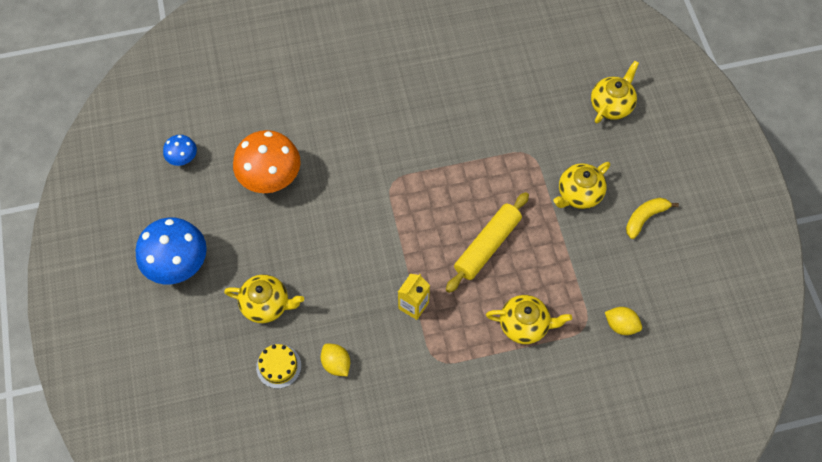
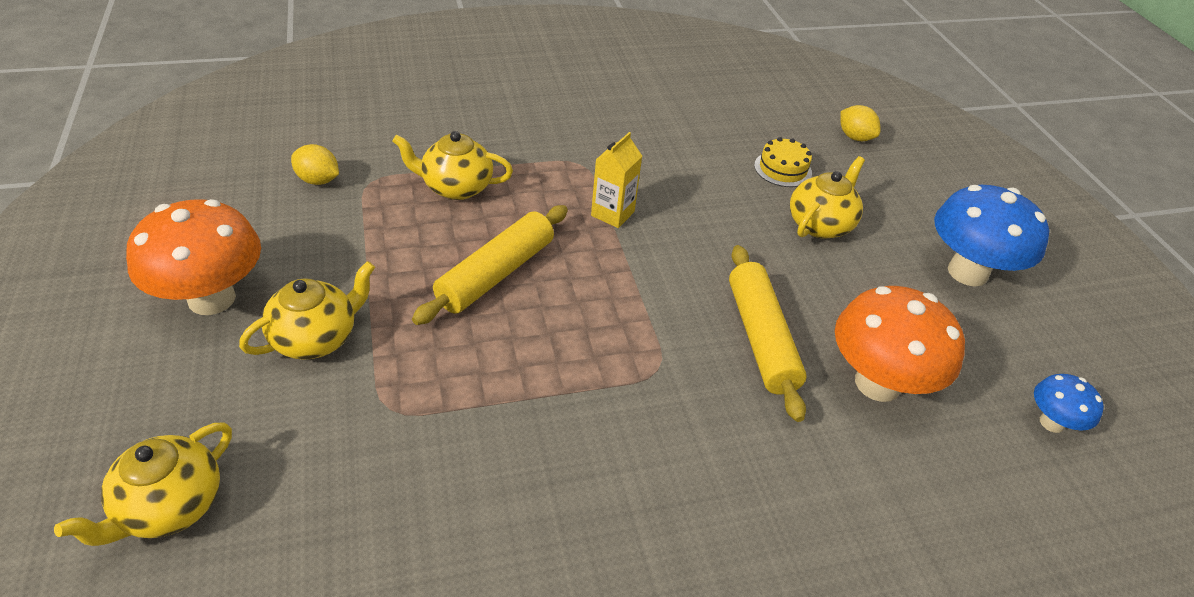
camera: 175 degrees right, 20 degrees down
yellow teapot [224,274,304,323] -> yellow teapot turned 120 degrees clockwise [790,156,865,238]
yellow lemon [321,344,350,376] -> yellow lemon moved to [840,105,880,141]
yellow banana [626,198,679,239] -> orange mushroom [126,199,261,315]
none -> yellow rolling pin [729,245,807,422]

